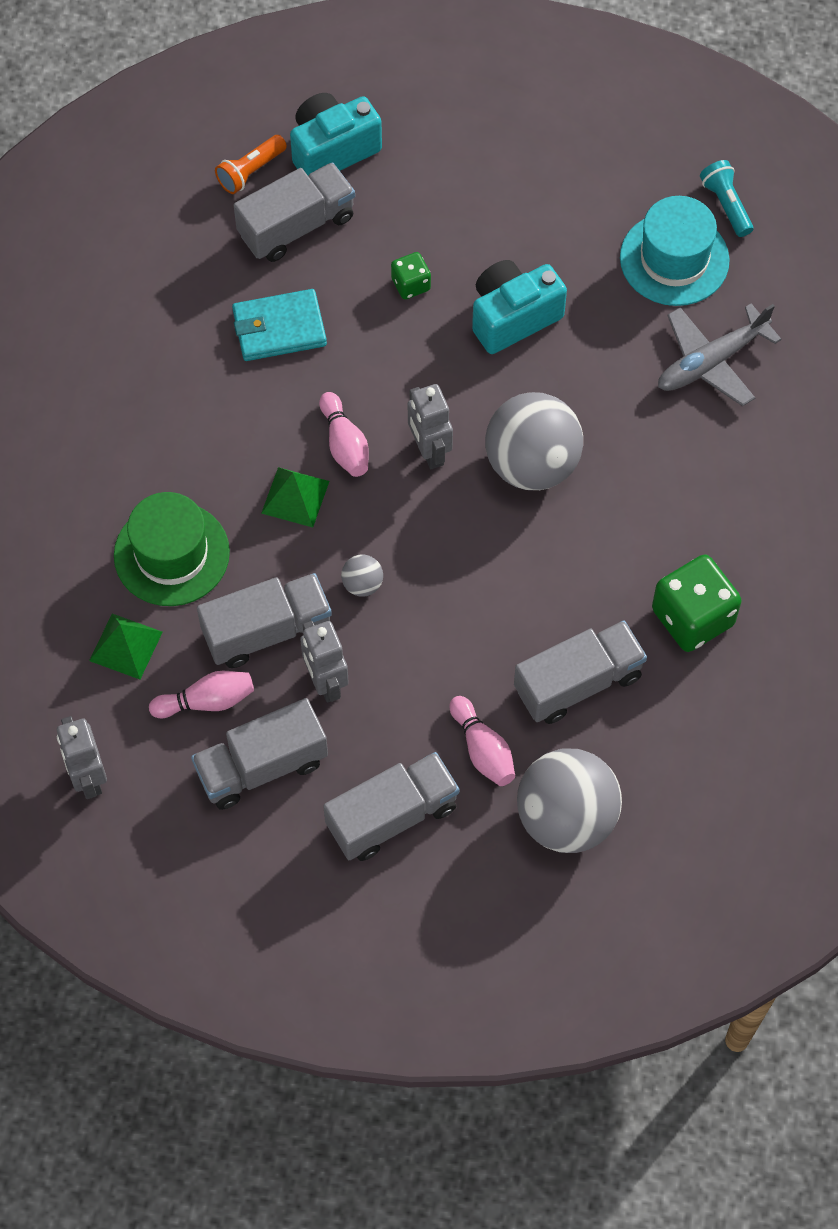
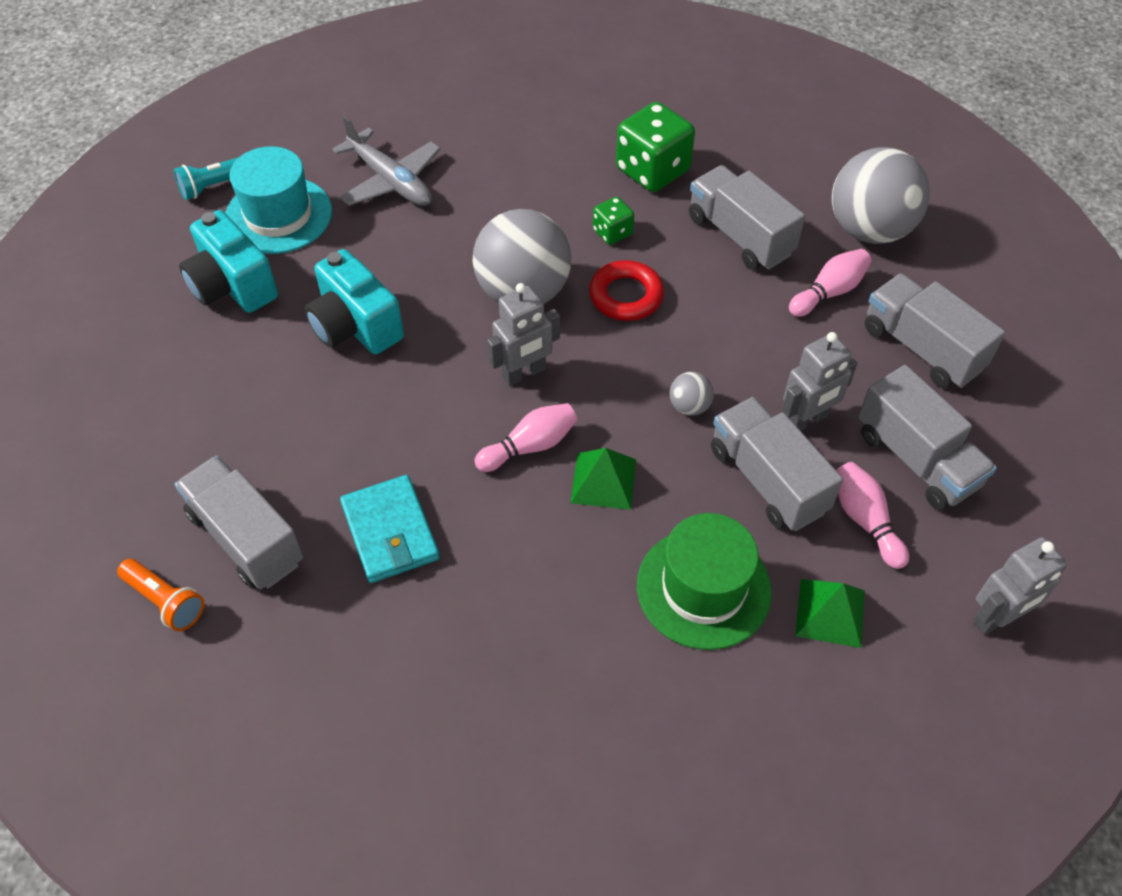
camera: 100 degrees left, 10 degrees down
turquoise camera [290,93,382,175] -> turquoise camera moved to [179,210,278,313]
green dice [391,252,431,299] -> green dice moved to [593,197,634,245]
none -> red ring [589,260,664,321]

